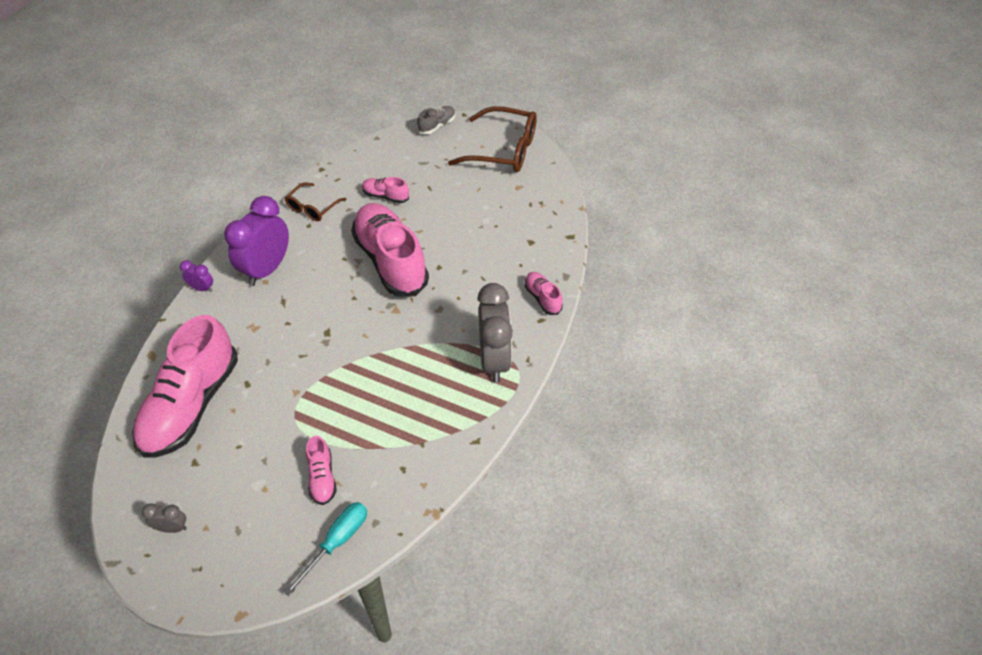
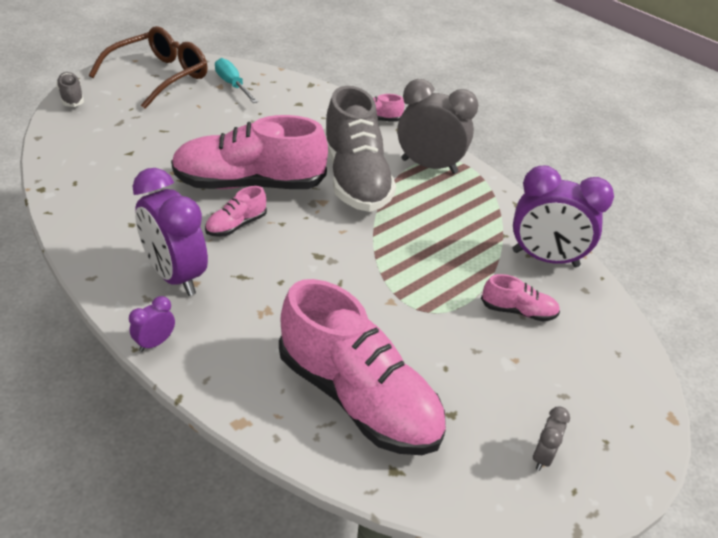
camera: 70 degrees left, 10 degrees down
brown glasses [284,183,347,221] -> none
turquoise screwdriver [284,502,367,597] -> turquoise screwdriver moved to [215,58,258,103]
pink shoe [362,177,409,203] -> pink shoe moved to [205,186,267,237]
none -> grey shoe [324,86,396,212]
none -> purple clock [513,166,614,267]

